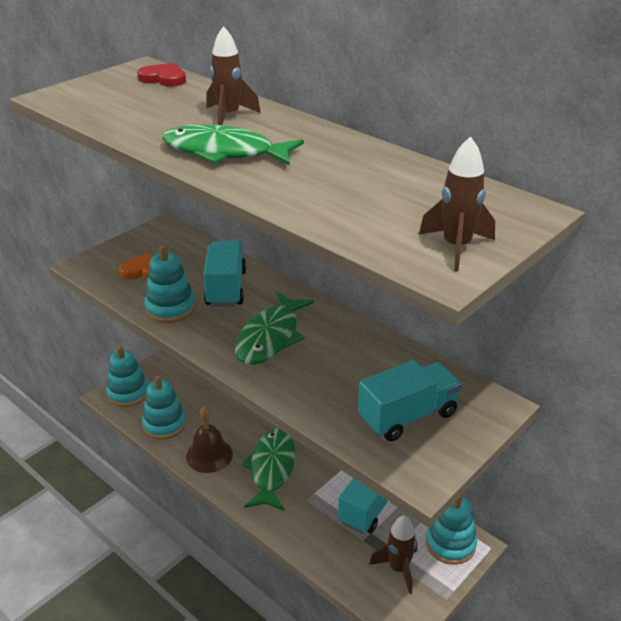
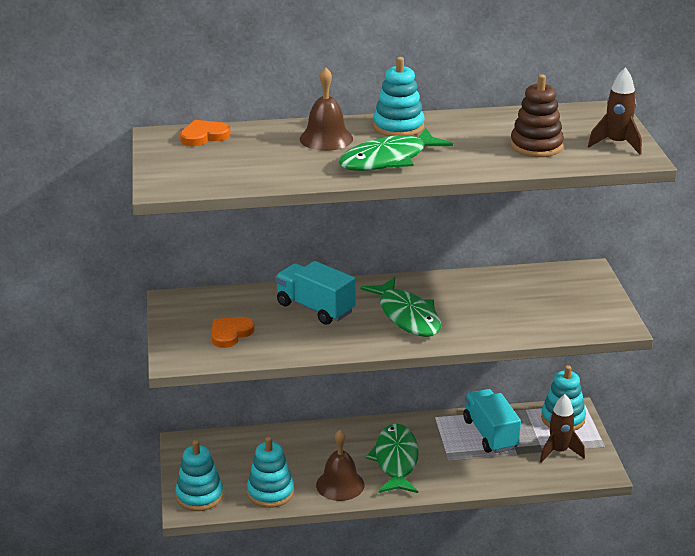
camera: 50 degrees left, 5 degrees down
red heart [137,63,186,87] -> orange heart [180,120,231,146]
turquoise stacking toy [144,245,196,323] -> turquoise stacking toy moved to [373,57,424,136]
brown rocket [206,26,261,125] -> brown bell [300,67,353,151]
green fish [241,428,295,511] -> green fish turned 45 degrees clockwise [366,424,419,493]
turquoise truck [358,360,461,441] -> none
none -> brown stacking toy [510,74,564,157]

